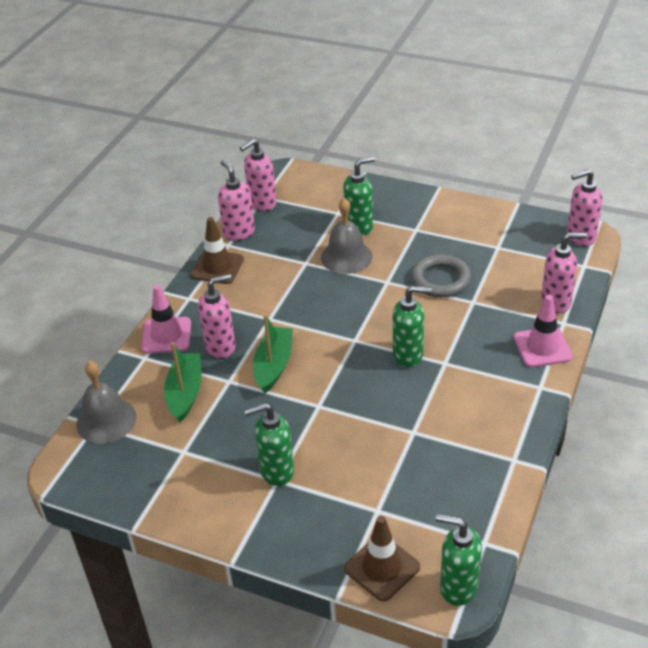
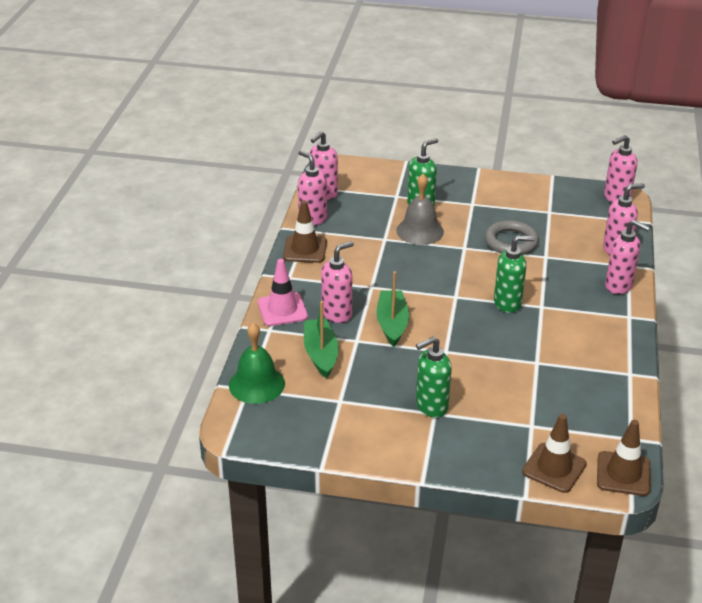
camera: 15 degrees left, 5 degrees down
grey bell [76,361,136,444] -> green bell [229,323,285,404]
green soap dispenser [436,514,482,606] -> brown traffic cone [597,420,651,496]
pink traffic cone [514,295,573,367] -> pink soap dispenser [605,220,650,294]

